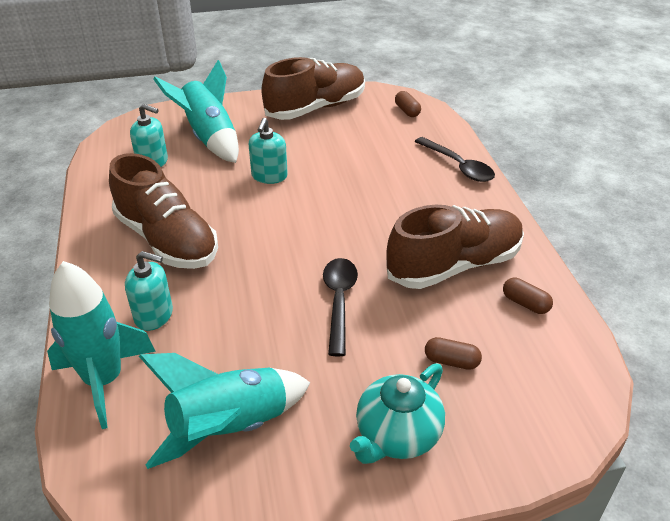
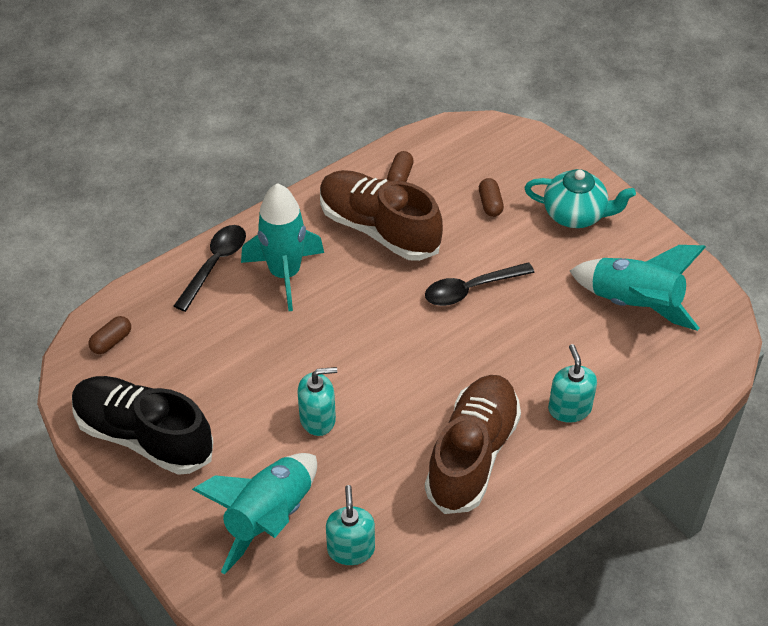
camera: 115 degrees left, 10 degrees up
turquoise rocket [47,261,156,429] -> turquoise rocket moved to [241,183,324,311]
brown shoe [261,57,365,120] -> black shoe [72,376,213,475]

